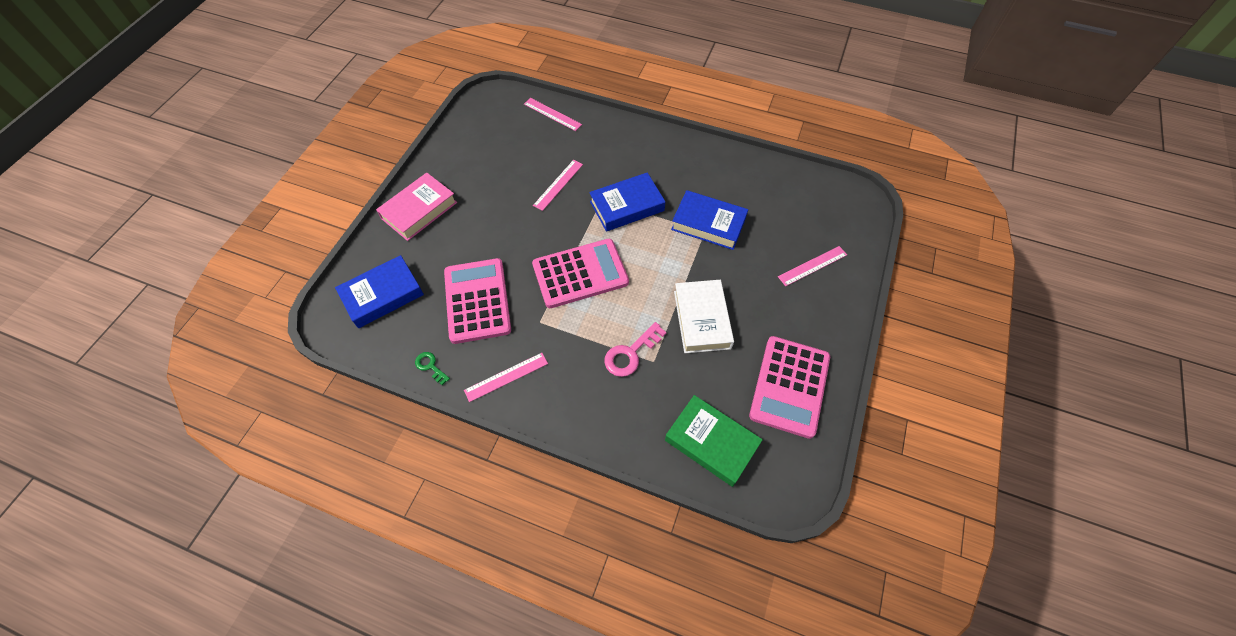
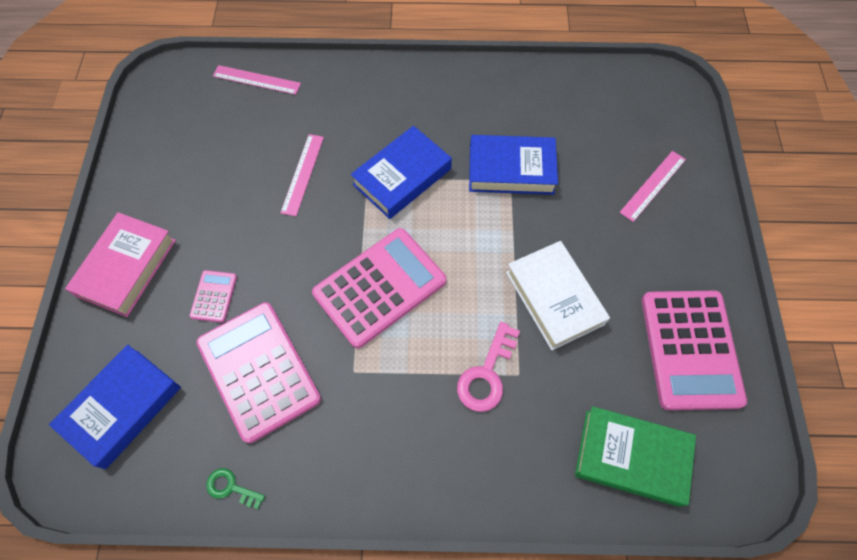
camera: 20 degrees left, 5 degrees up
pink ruler [464,353,548,402] -> none
none -> pink calculator [190,270,237,323]

